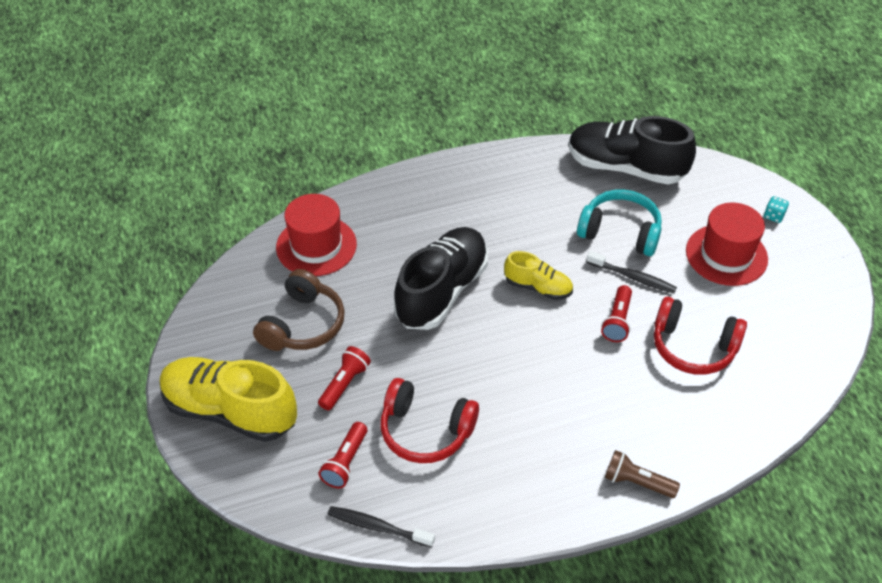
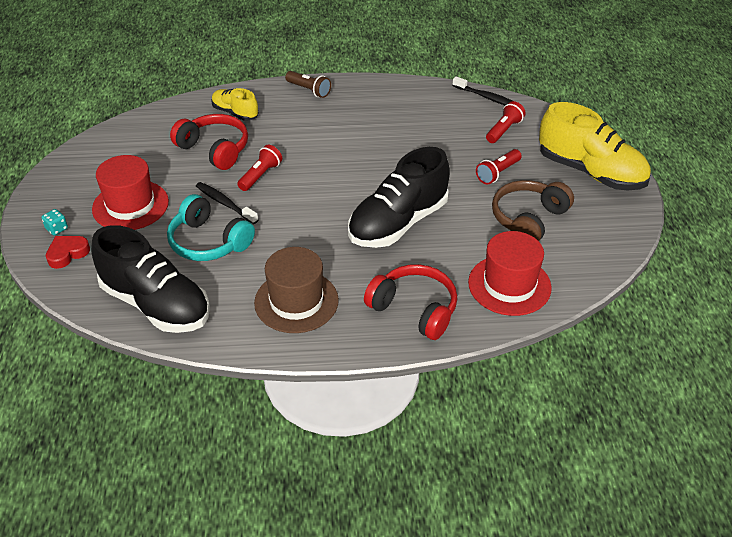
camera: 165 degrees left, 5 degrees down
red headphones [381,378,479,463] -> red headphones moved to [364,264,457,340]
yellow shoe [504,251,573,300] -> yellow shoe moved to [211,88,258,121]
none -> red heart [46,236,90,269]
none -> brown hat [254,247,339,333]

